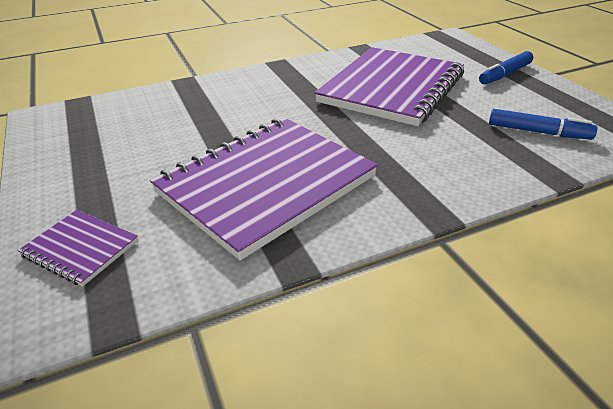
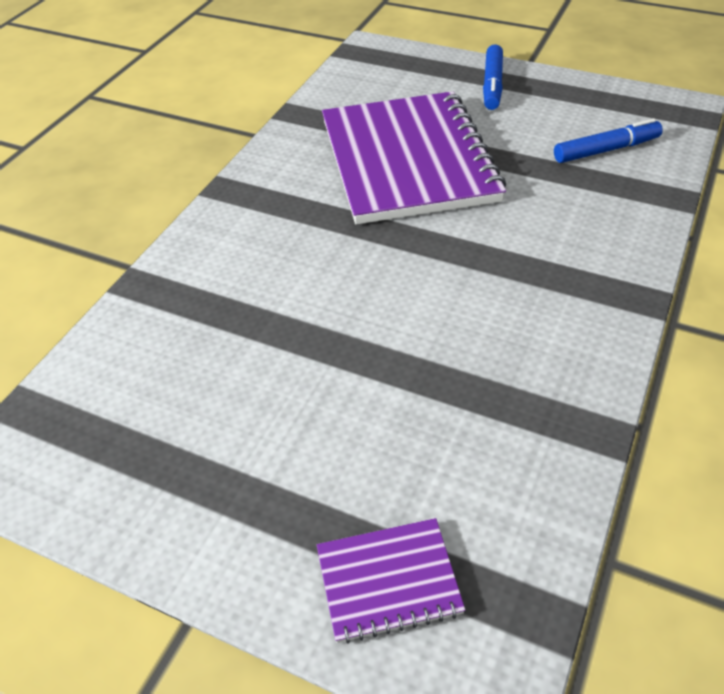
camera: 40 degrees left, 10 degrees up
purple notebook [150,118,378,260] -> none

